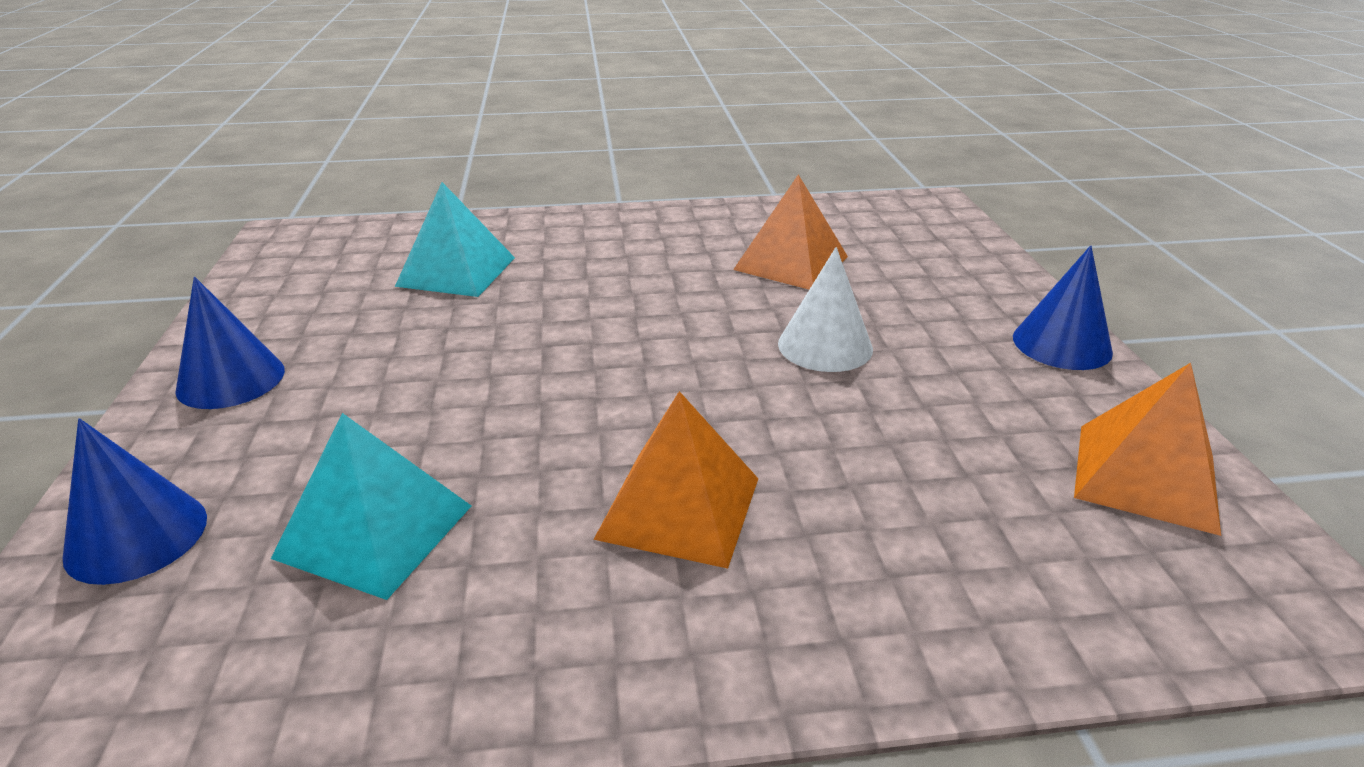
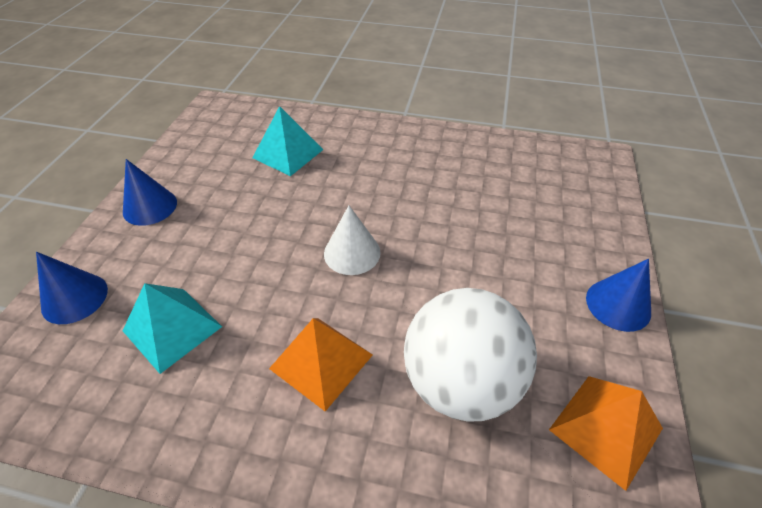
camera: 20 degrees right, 15 degrees up
orange pyramid [733,174,848,289] -> none
white cone [778,247,873,372] -> white cone moved to [324,206,381,275]
none -> white ball [404,288,537,422]

